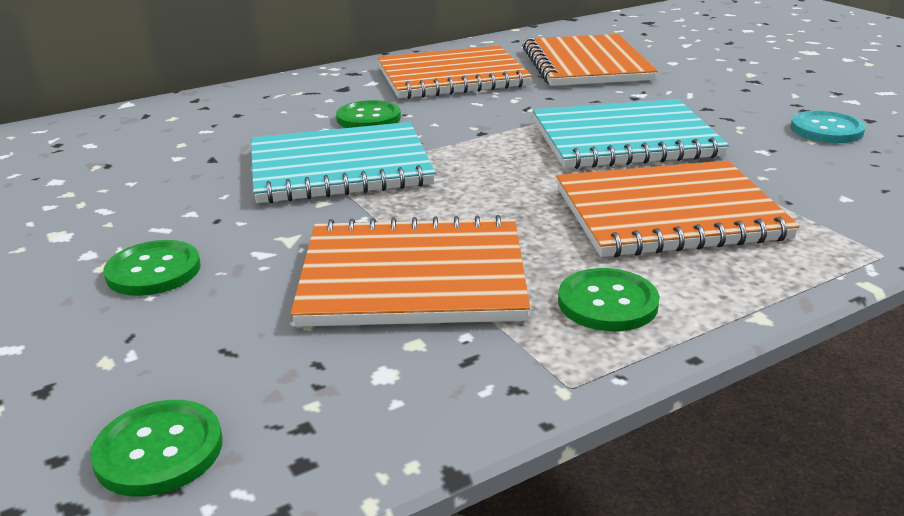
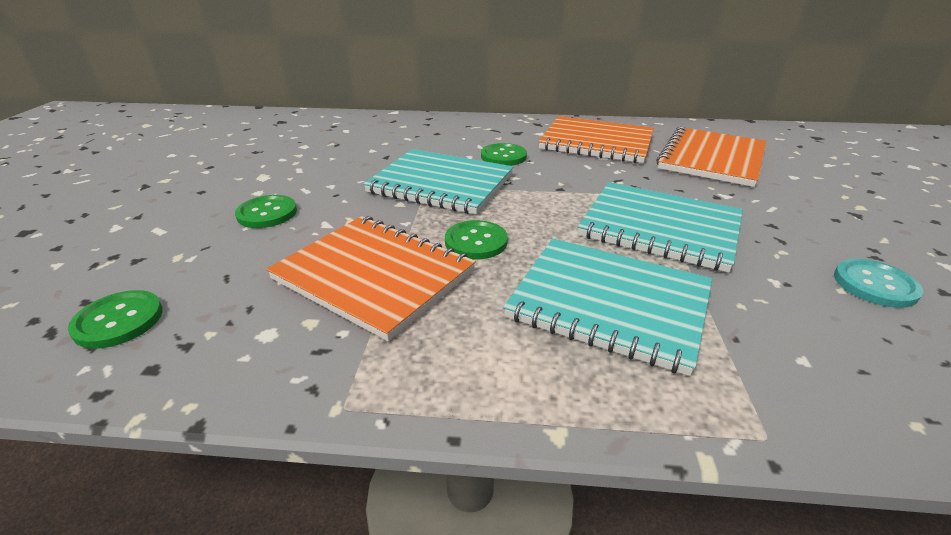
camera: 35 degrees right, 5 degrees up
orange notebook [556,160,800,258] -> turquoise notebook [503,238,712,376]
green button [558,268,660,331] -> green button moved to [445,220,508,259]

